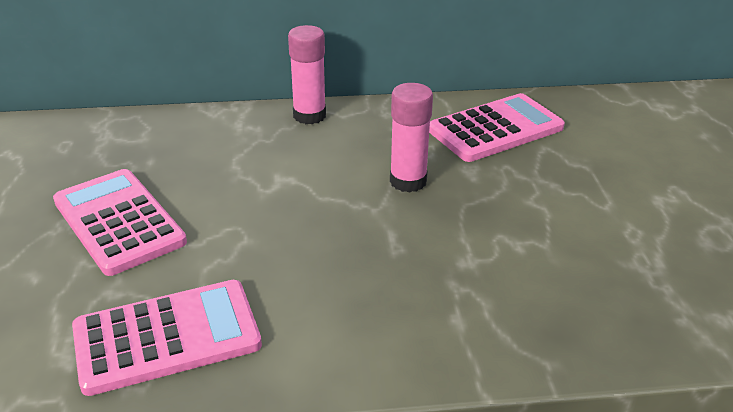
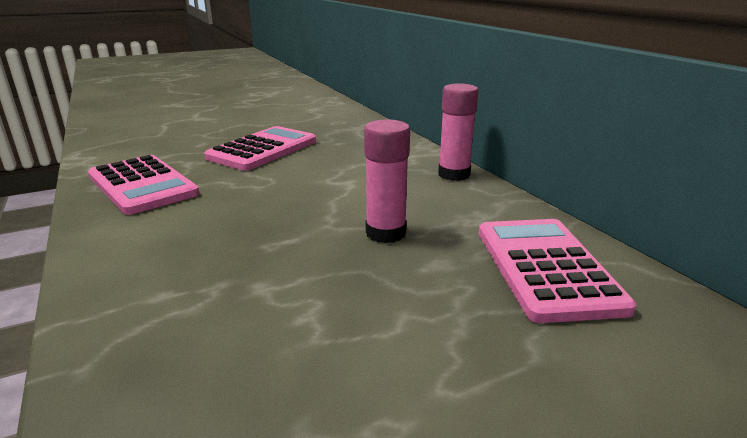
camera: 70 degrees right, 10 degrees down
pink calculator [429,93,565,162] -> pink calculator turned 135 degrees counterclockwise [479,219,636,323]

